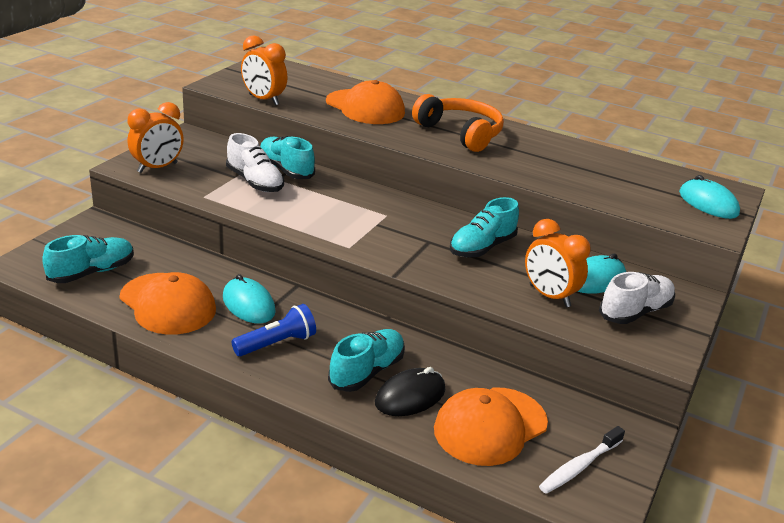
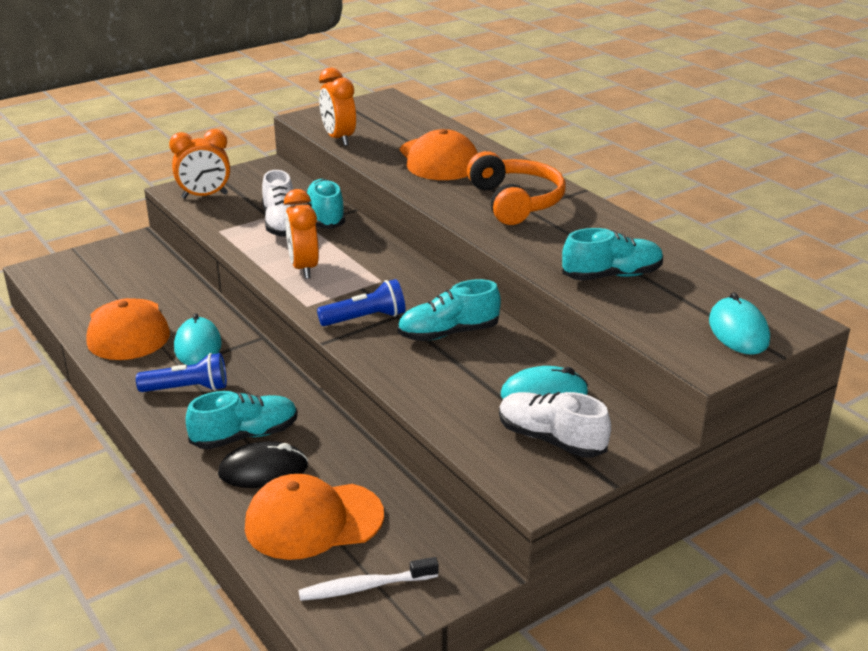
camera: 30 degrees right, 0 degrees up
turquoise shoe [42,235,134,283] -> turquoise shoe moved to [562,228,663,281]
orange clock [525,219,591,307] -> orange clock moved to [284,189,319,279]
white shoe [599,272,675,324] -> white shoe turned 135 degrees counterclockwise [499,392,611,458]
none -> blue flashlight [317,279,405,326]

